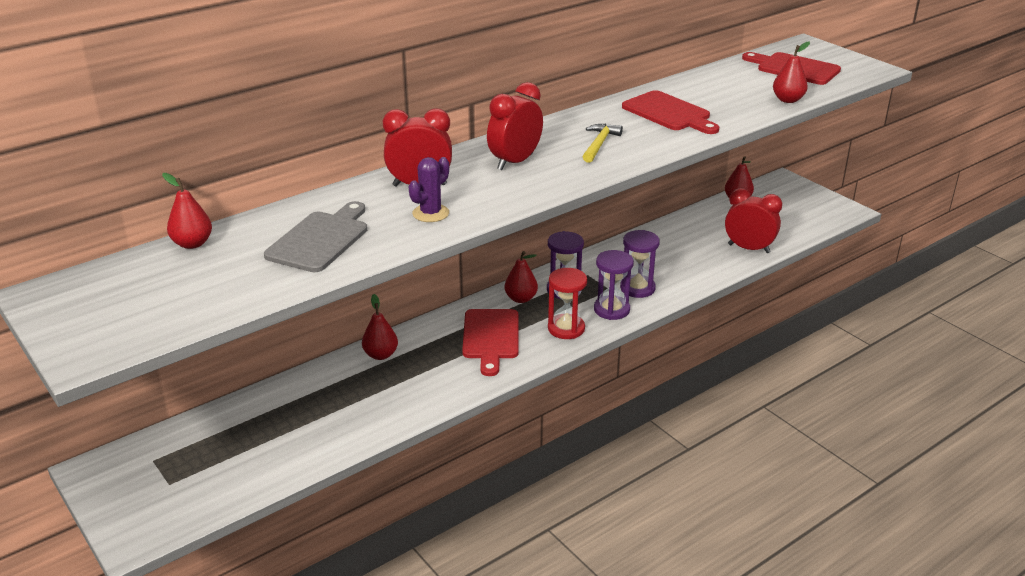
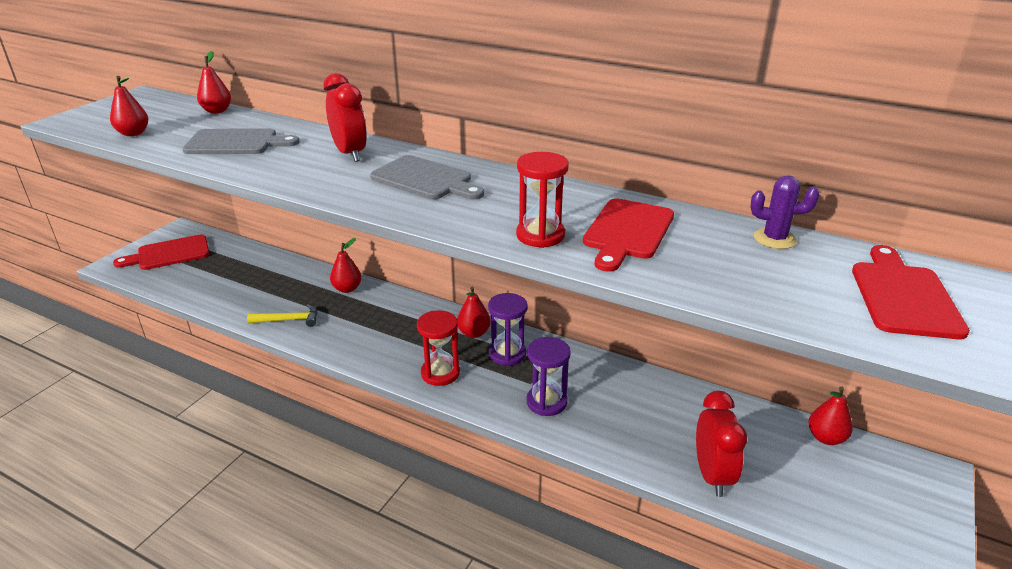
camera: 65 degrees right, 0 degrees up
purple cactus [409,157,449,222] -> purple cactus moved to [750,175,820,249]
red cutting board [462,309,519,376] -> red cutting board moved to [113,235,210,270]
red clock [487,82,543,170] -> grey cutting board [370,155,484,199]
yellow hammer [583,124,623,163] -> yellow hammer moved to [247,304,317,327]
purple hourglass [594,250,634,320] -> none
red pear [773,41,810,103] -> red pear moved to [110,76,148,136]
none -> red hourglass [516,152,569,248]

